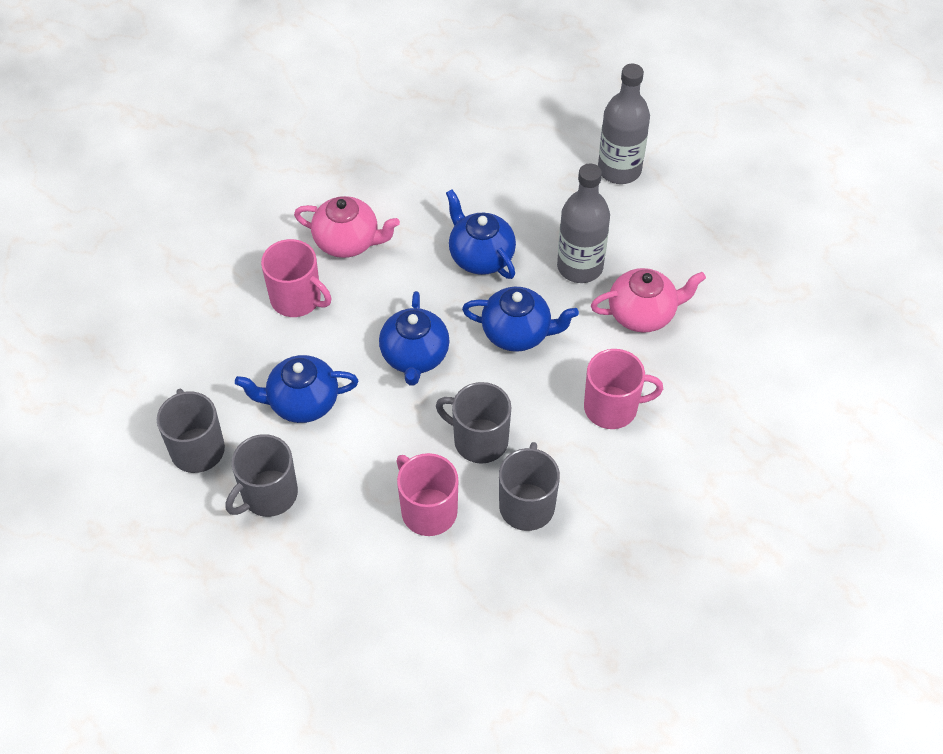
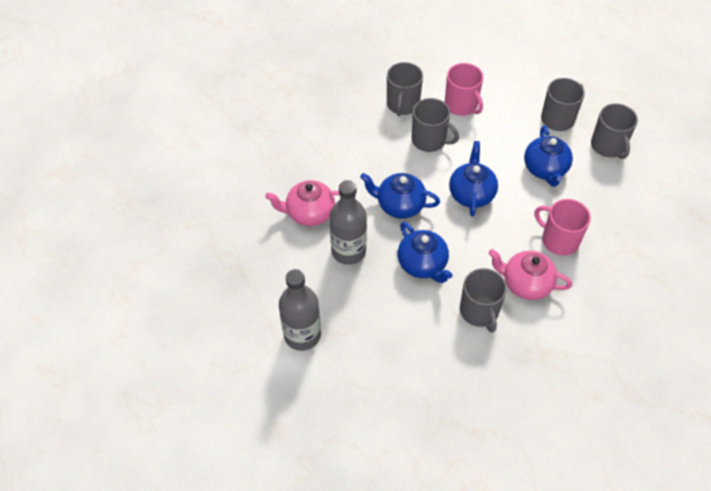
camera: 175 degrees left, 0 degrees up
blue teapot [235,355,358,423] -> blue teapot turned 90 degrees clockwise [524,126,573,187]
pink mug [584,349,663,429] -> none
none -> grey mug [460,268,507,333]

